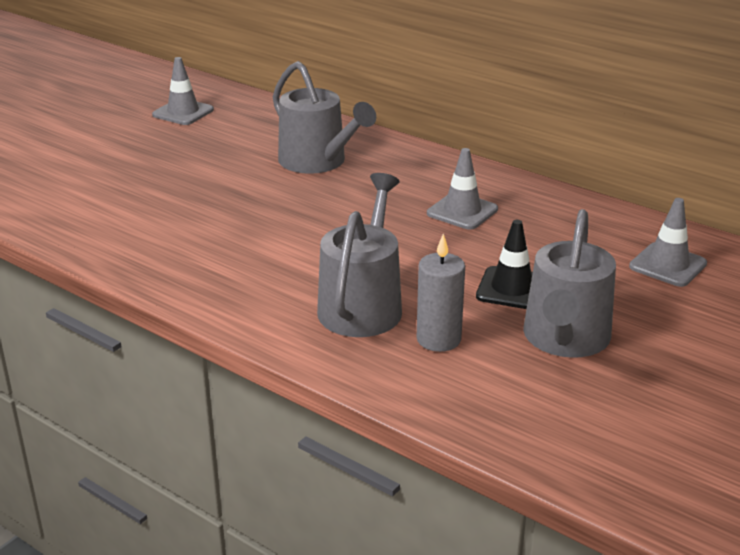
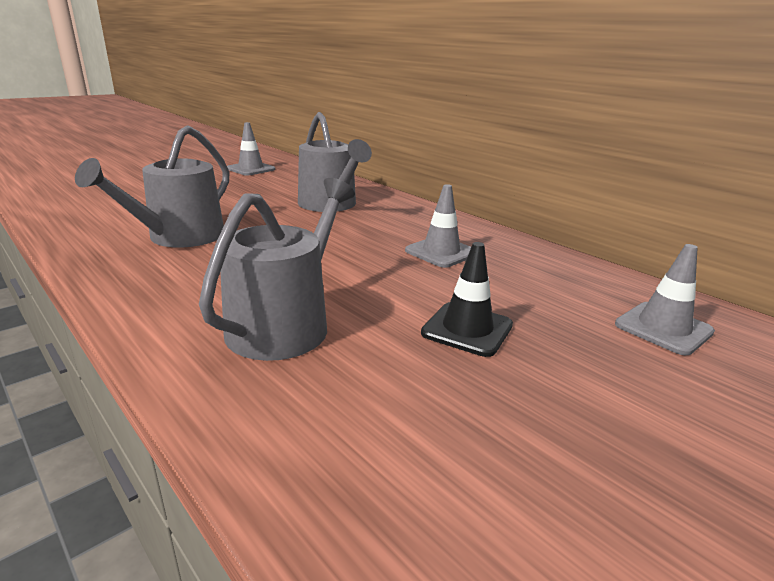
camera: 10 degrees right, 5 degrees down
grey candle [417,234,465,352] -> none
grey watering can [523,209,616,358] -> grey watering can moved to [75,125,229,248]

